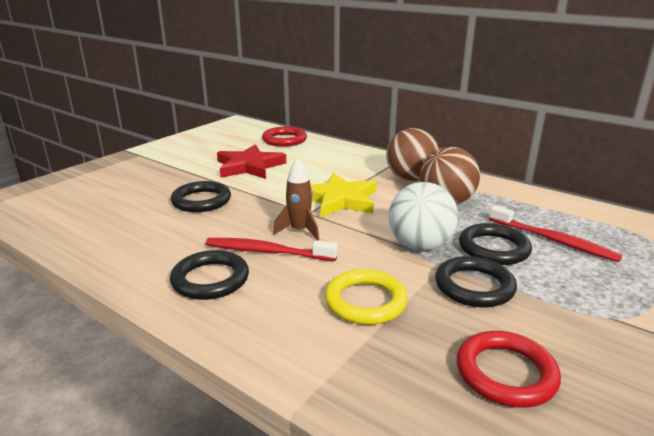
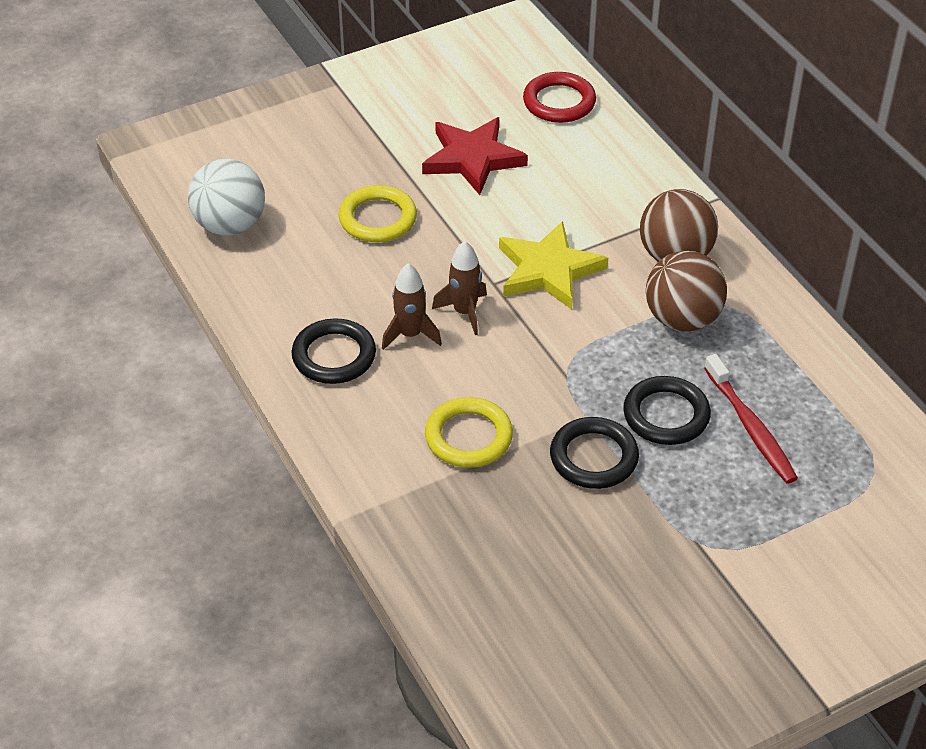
camera: 25 degrees right, 20 degrees up
black ring [171,181,231,212] -> yellow ring [339,185,417,242]
red toothbrush [206,238,338,261] -> brown rocket [382,263,442,350]
white ball [389,182,458,251] -> white ball moved to [188,159,265,236]
red ring [457,331,561,408] -> none

